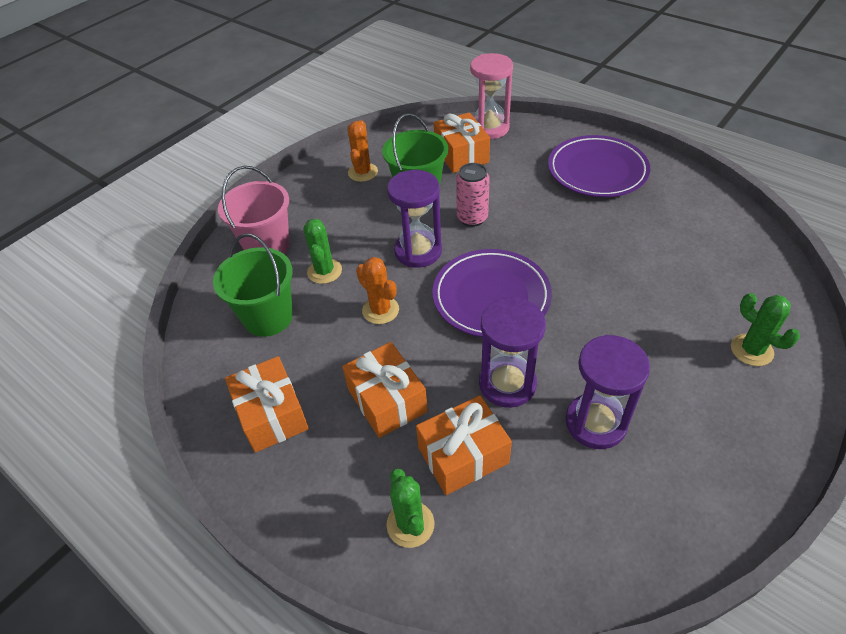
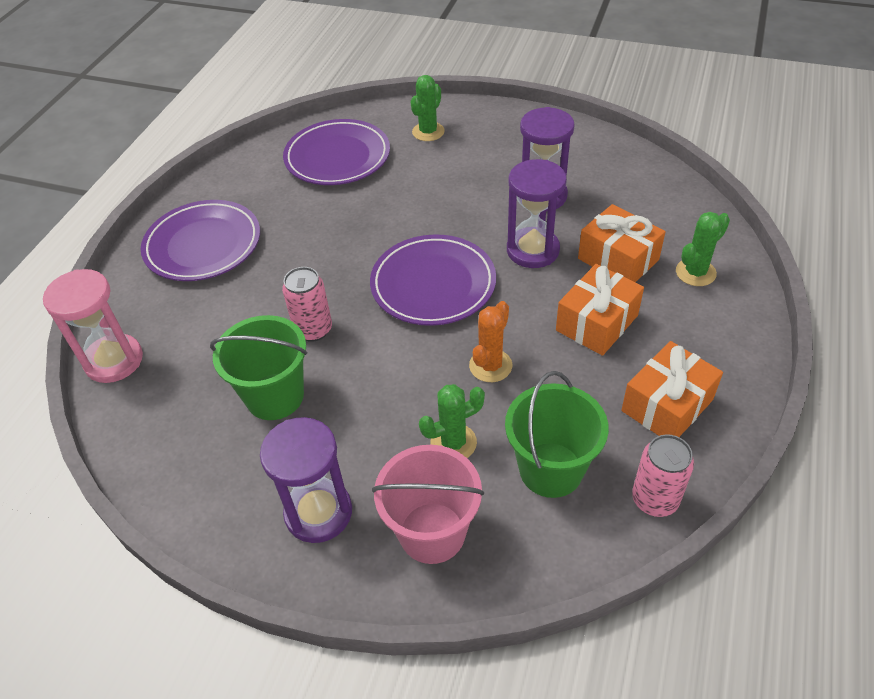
camera: 110 degrees left, 0 degrees up
orange cactus [348,120,378,182] -> none
purple hourglass [387,170,442,268] -> purple hourglass moved to [260,417,352,543]
orange gift [434,112,490,173] -> none
none -> purple plate [283,119,390,185]
none -> pink can [632,434,694,517]

